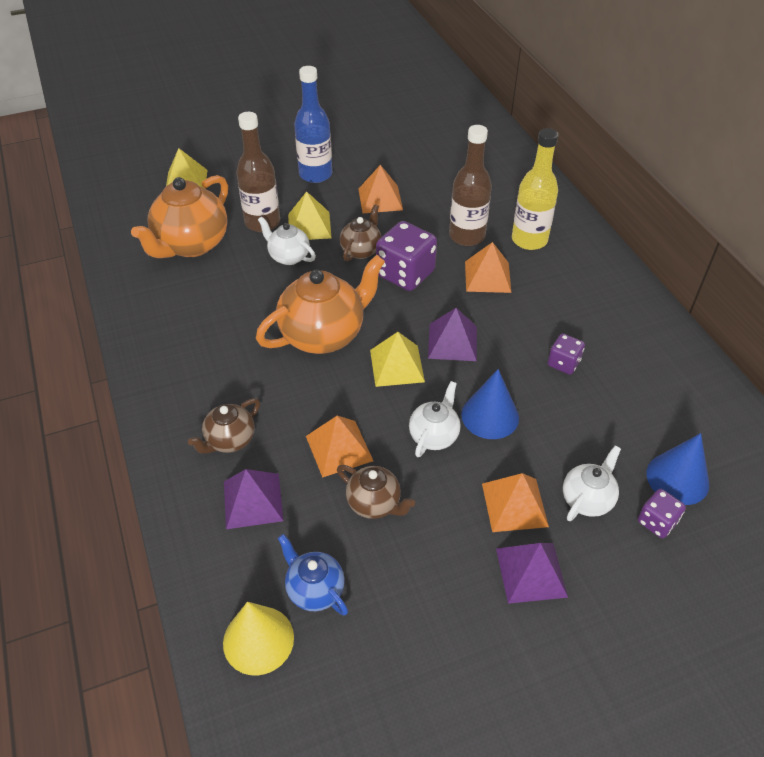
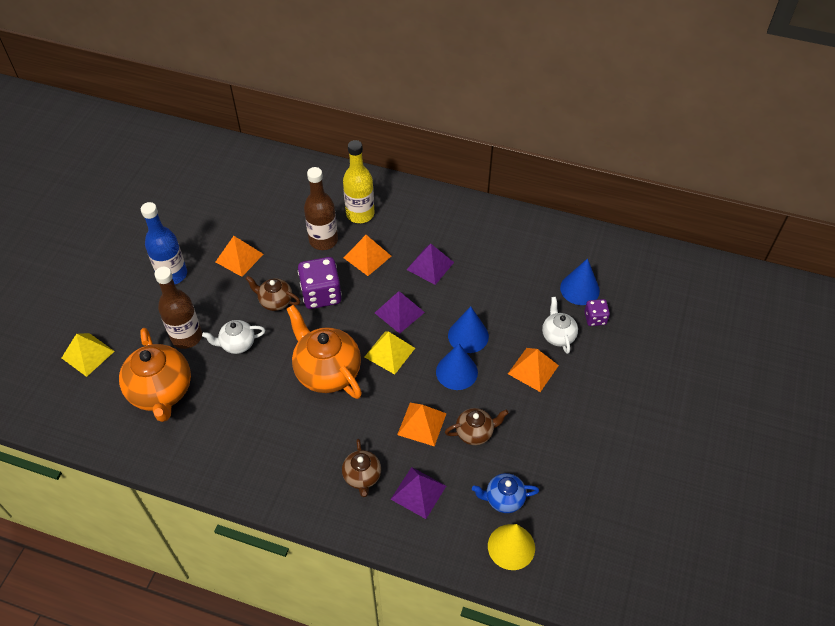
camera: 50 degrees left, 5 degrees up
orange teapot [256,255,385,354] -> orange teapot turned 45 degrees counterclockwise [287,305,362,399]
yellow pyramid [288,191,332,240] -> none
brown teapot [340,204,381,261] -> brown teapot turned 45 degrees counterclockwise [245,276,300,311]
white teapot [409,381,460,457] -> blue cone [436,343,478,390]
purple pyramid [496,543,568,604] -> purple pyramid moved to [406,244,454,285]
purple dice [548,333,585,375] -> none

